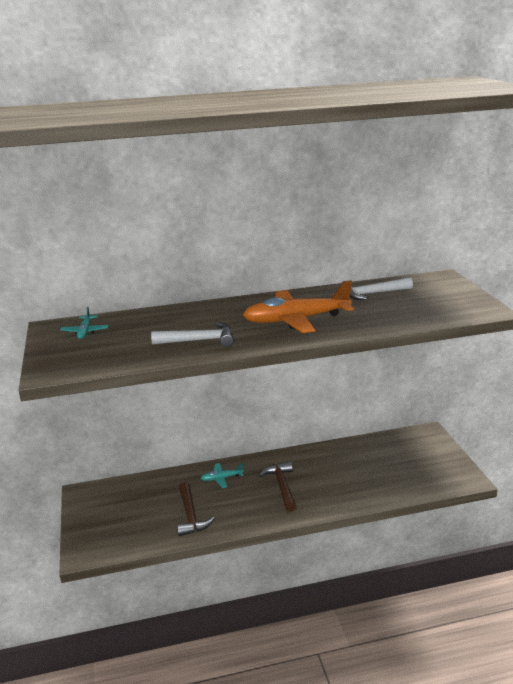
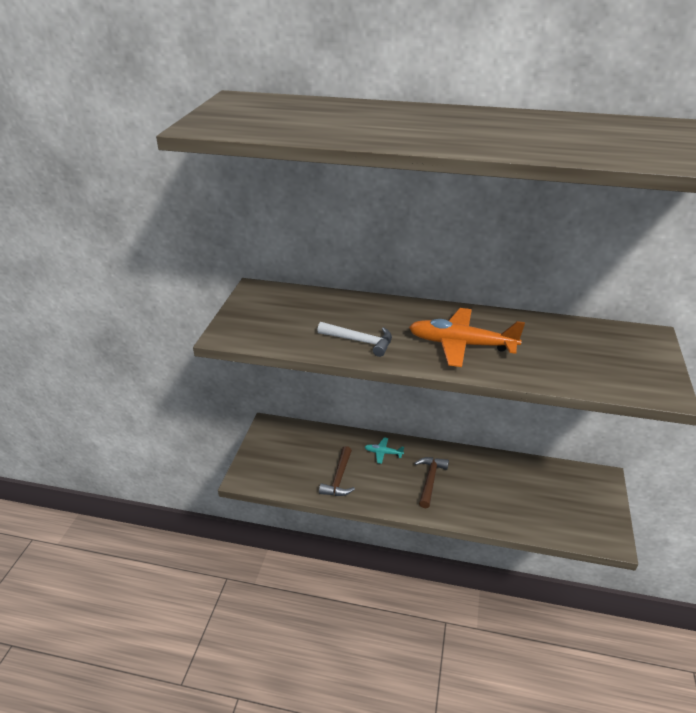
camera: 25 degrees right, 10 degrees up
turquoise plane [60,306,109,339] -> none
white hammer [339,277,413,300] -> none

